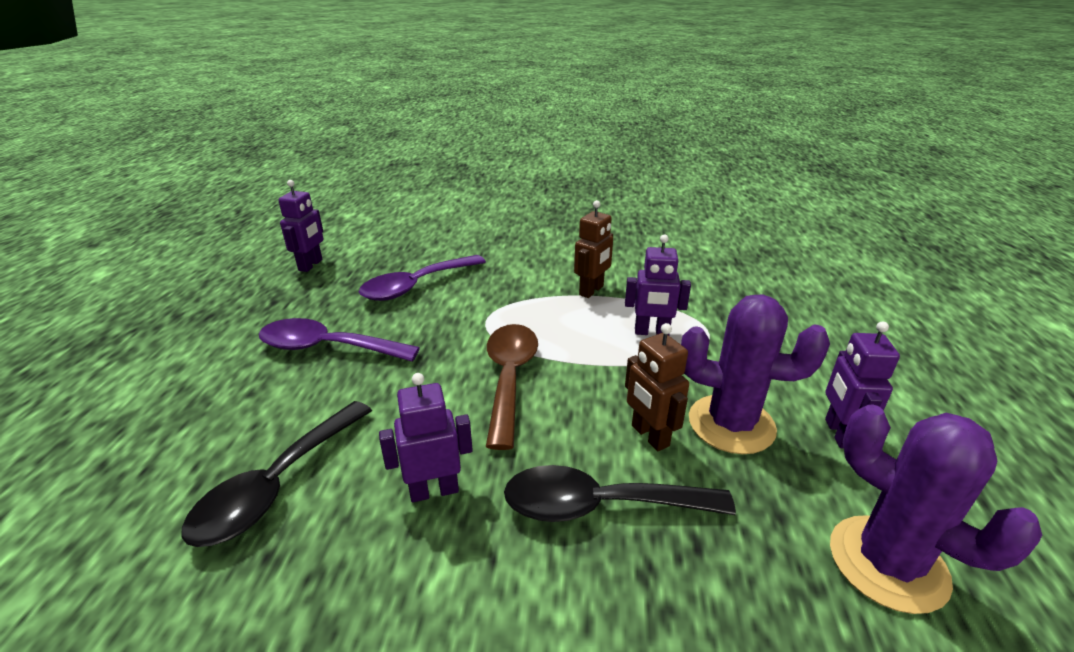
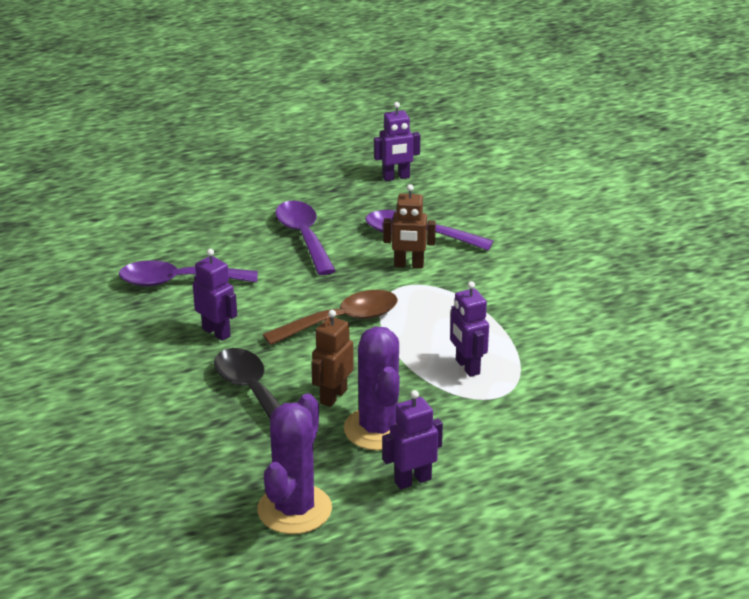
camera: 60 degrees right, 0 degrees up
black spoon [182,401,372,547] -> purple spoon [119,260,258,287]
brown robot [574,200,613,298] -> brown robot moved to [383,184,436,268]

